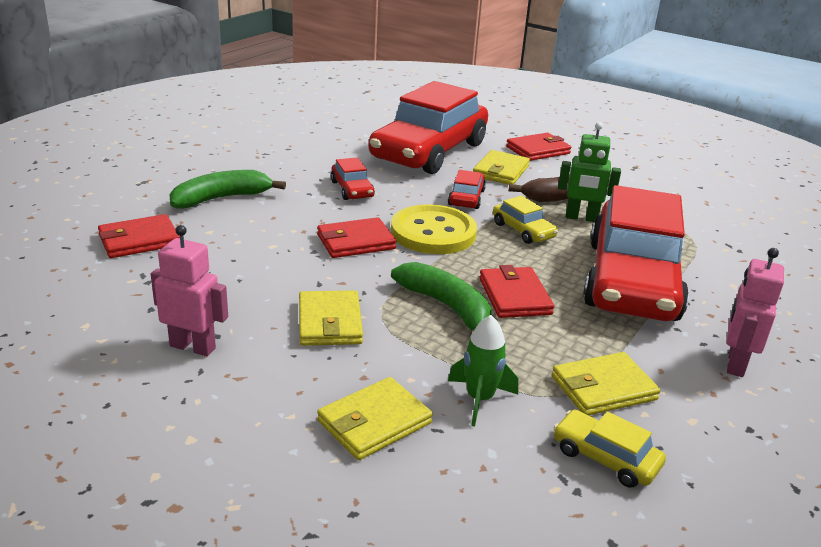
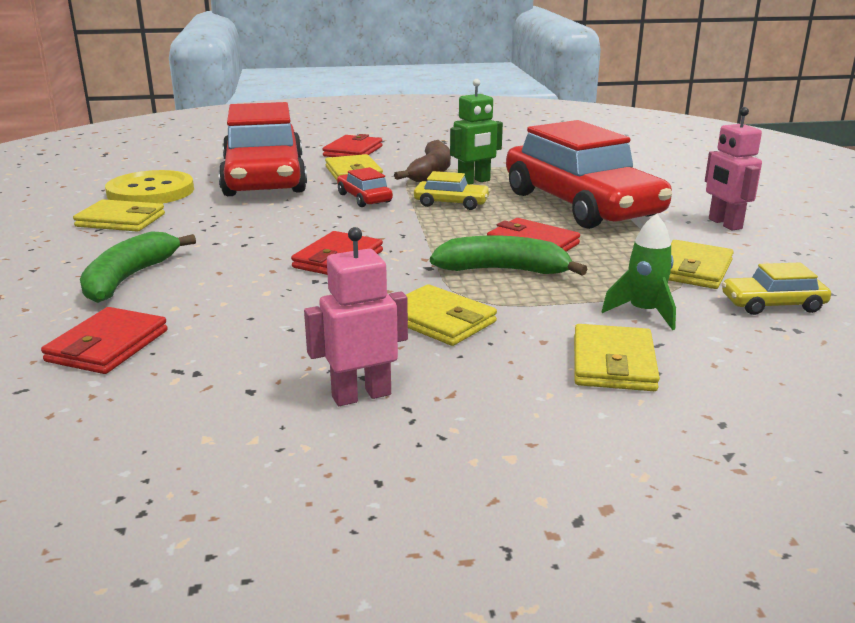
camera: 40 degrees left, 5 degrees down
red car [331,158,375,200] -> none
yellow button [391,204,477,254] -> yellow button moved to [105,170,194,204]
none -> yellow wallet [73,199,165,232]

